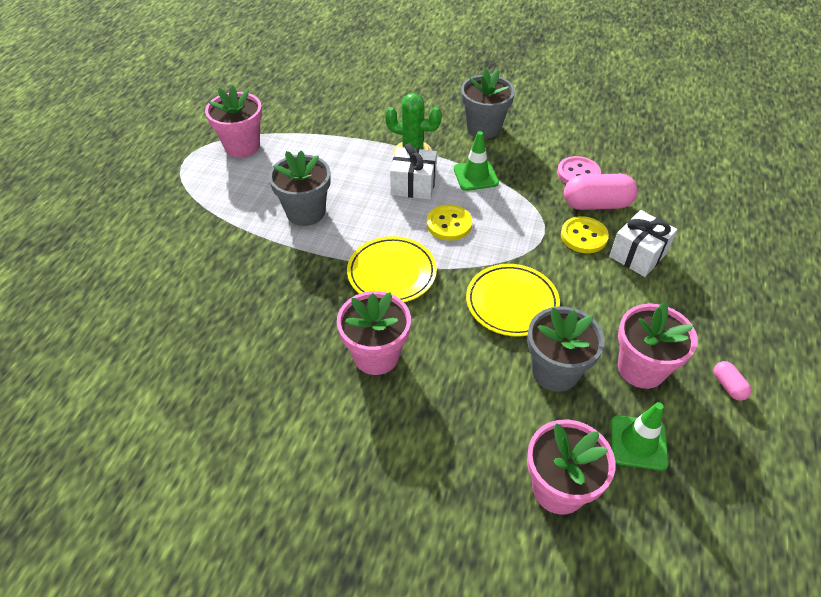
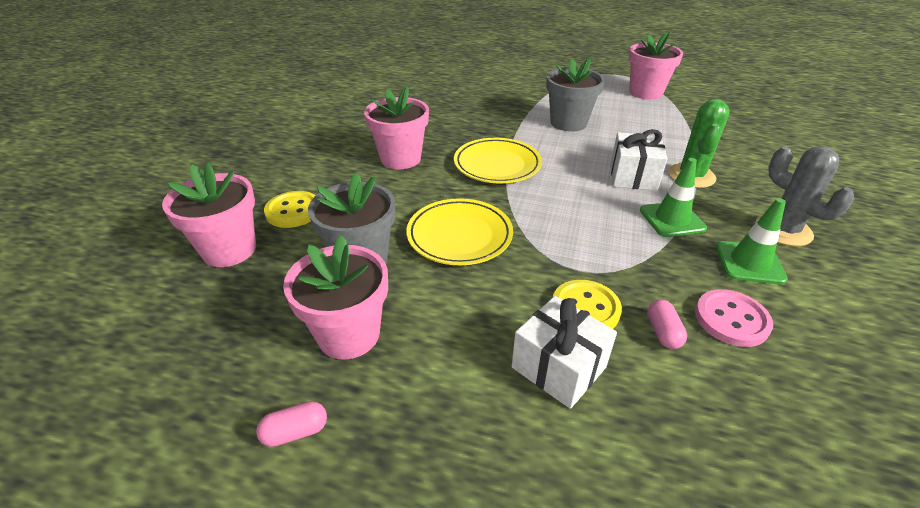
camera: 90 degrees right, 10 degrees down
yellow button [427,205,472,241] -> yellow button moved to [264,191,316,228]
grey flower pot [461,68,515,138] -> grey cactus [755,146,854,246]
pink capsule [564,174,638,210] -> pink capsule [647,300,687,349], size x0.49
green traffic cone [611,402,669,471] -> green traffic cone moved to [716,198,788,284]

